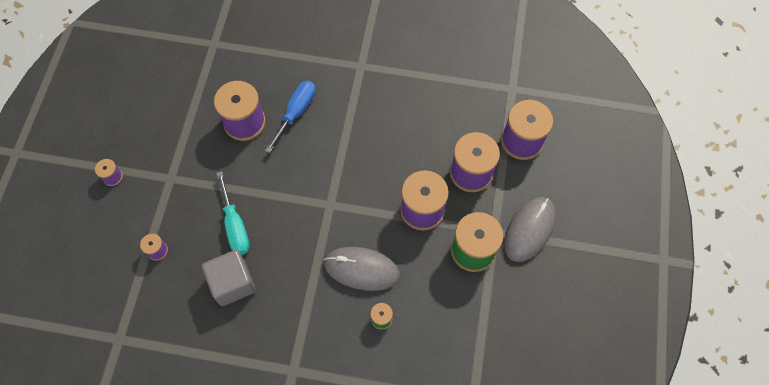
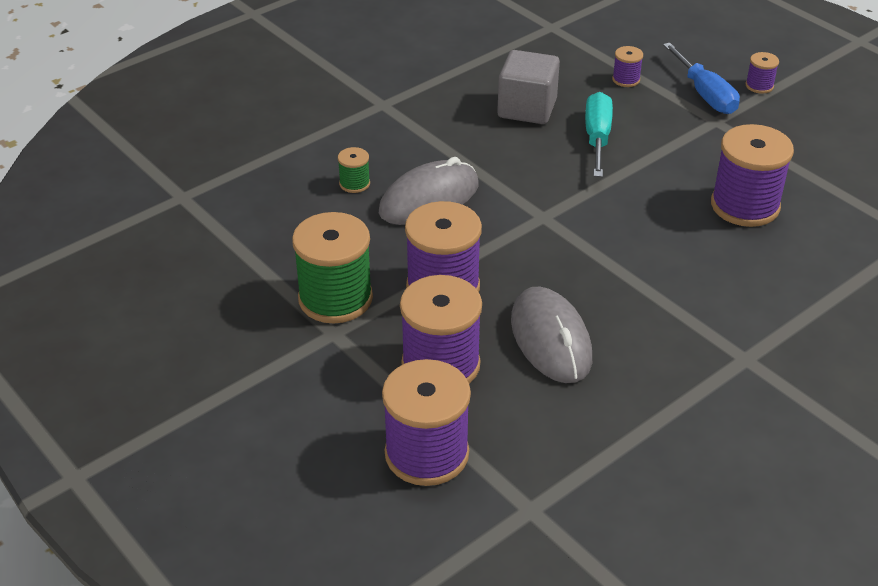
camera: 130 degrees right, 25 degrees down
turquoise screwdriver [216,171,250,255] -> turquoise screwdriver turned 75 degrees clockwise [585,92,613,177]
blue screwdriver [265,81,316,153] -> blue screwdriver moved to [663,43,740,114]
grey mouse [504,197,556,262] -> grey mouse moved to [511,287,592,383]

